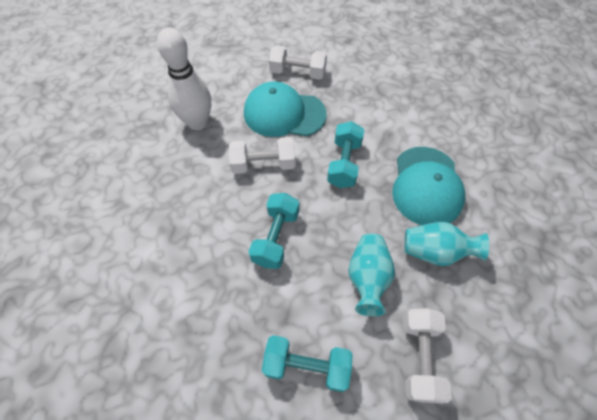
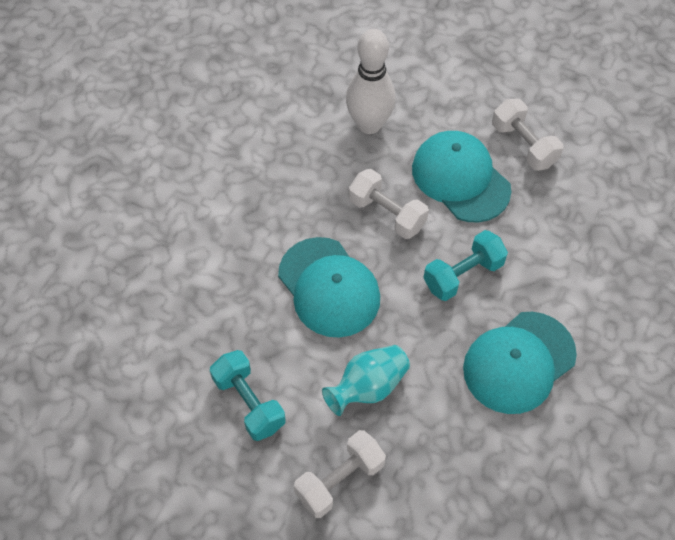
camera: 45 degrees right, 0 degrees up
turquoise dumbbell [248,193,299,269] -> turquoise cap [278,237,380,338]
turquoise vase [404,222,489,266] -> none

